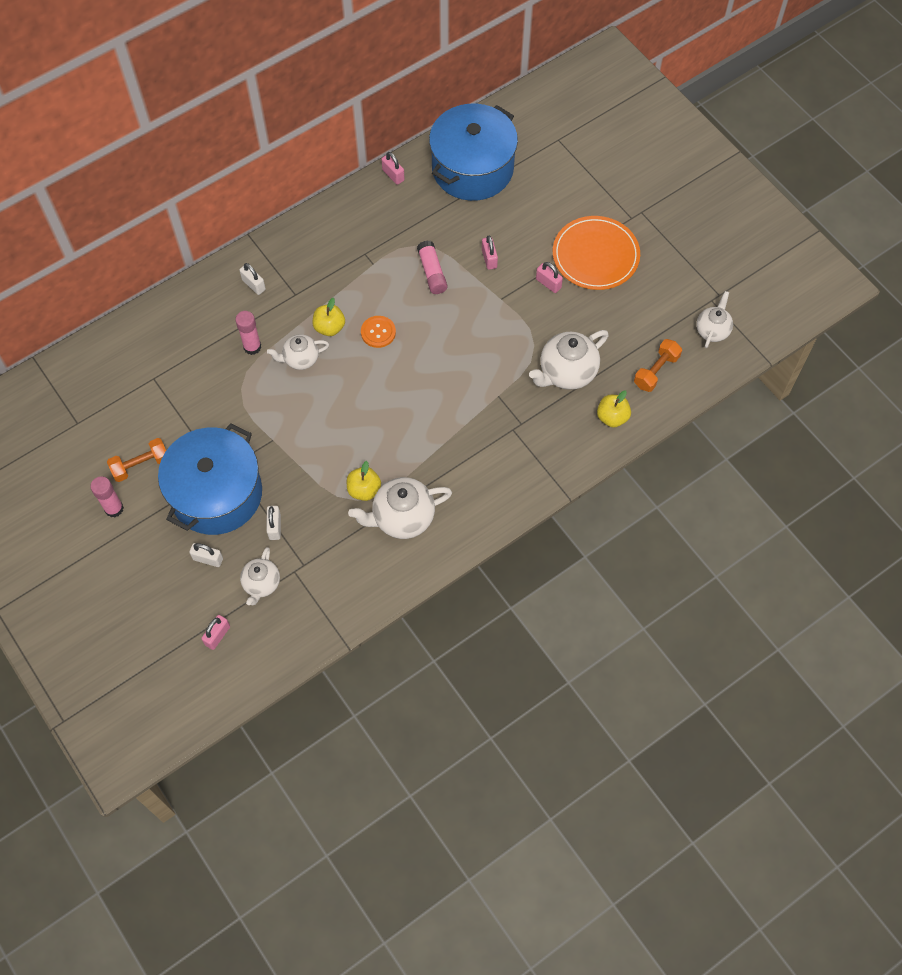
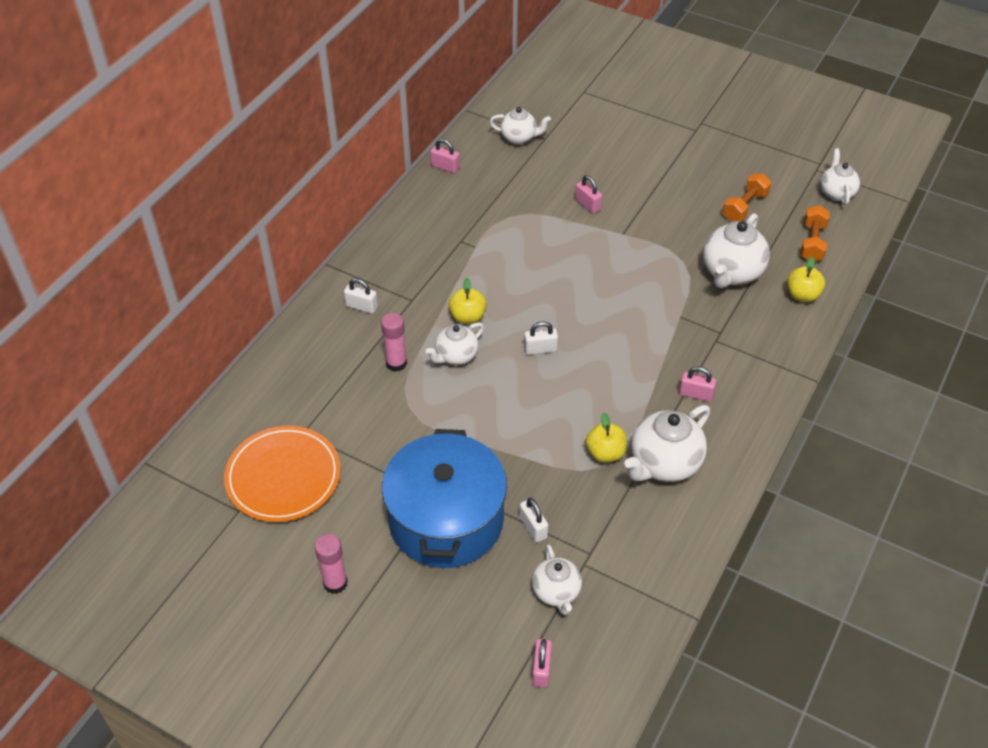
camera: 25 degrees left, 15 degrees down
orange dumbbell [107,438,166,482] -> orange dumbbell moved to [723,174,771,221]
white padlock [189,543,223,567] -> white padlock moved to [524,321,558,355]
orange button [361,316,396,348] -> none
pink glue stick [417,240,448,294] -> none
blue pot [429,104,518,201] -> white teapot [490,107,551,145]
pink padlock [536,262,563,293] -> pink padlock moved to [679,366,716,402]
orange plate [553,216,640,290] -> orange plate moved to [224,426,341,522]

